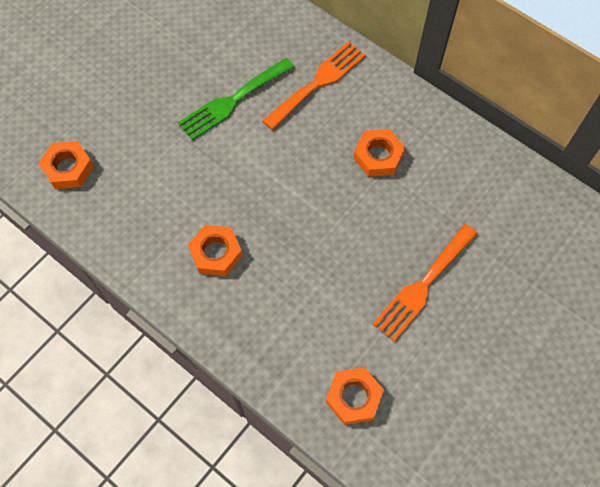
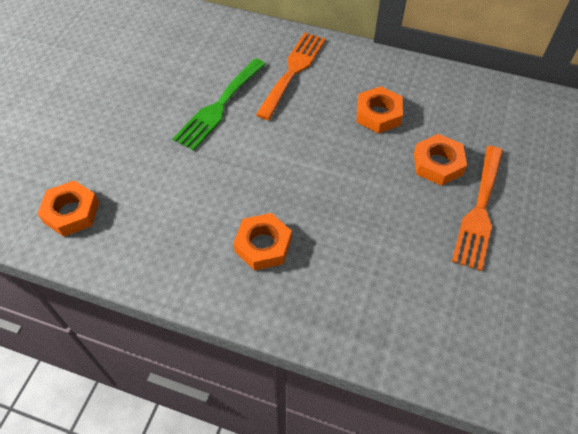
camera: 20 degrees left, 10 degrees down
orange nut [326,367,384,425] -> orange nut moved to [414,134,467,186]

